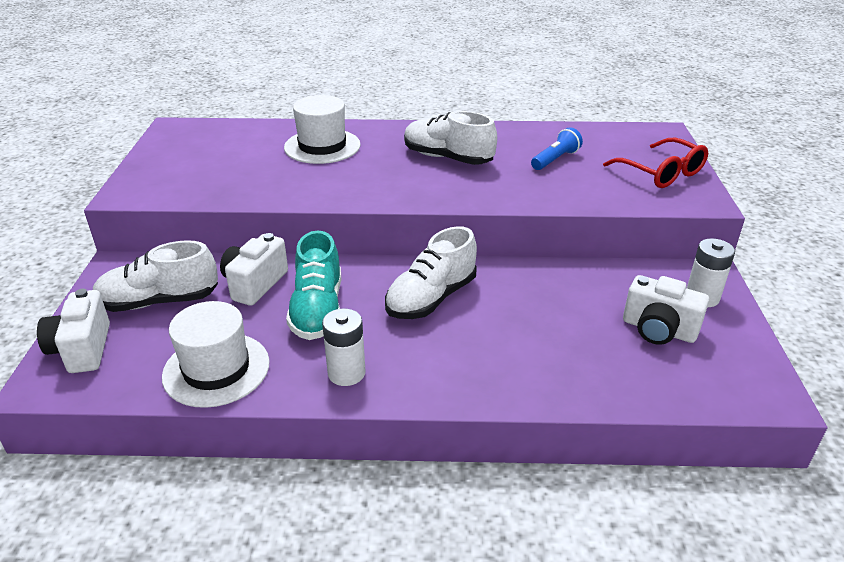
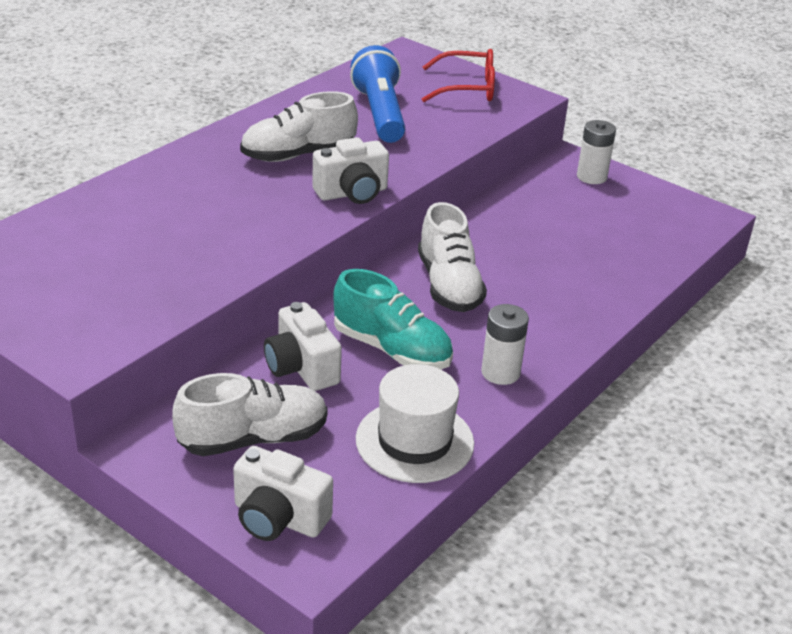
camera: 55 degrees left, 0 degrees up
white shoe [93,240,218,312] -> white shoe turned 135 degrees counterclockwise [172,373,328,456]
white hat [284,95,361,164] -> none
blue flashlight [531,127,583,170] -> blue flashlight [350,45,405,143], size x1.78
white camera [623,275,709,345] -> white camera moved to [312,137,389,204]

